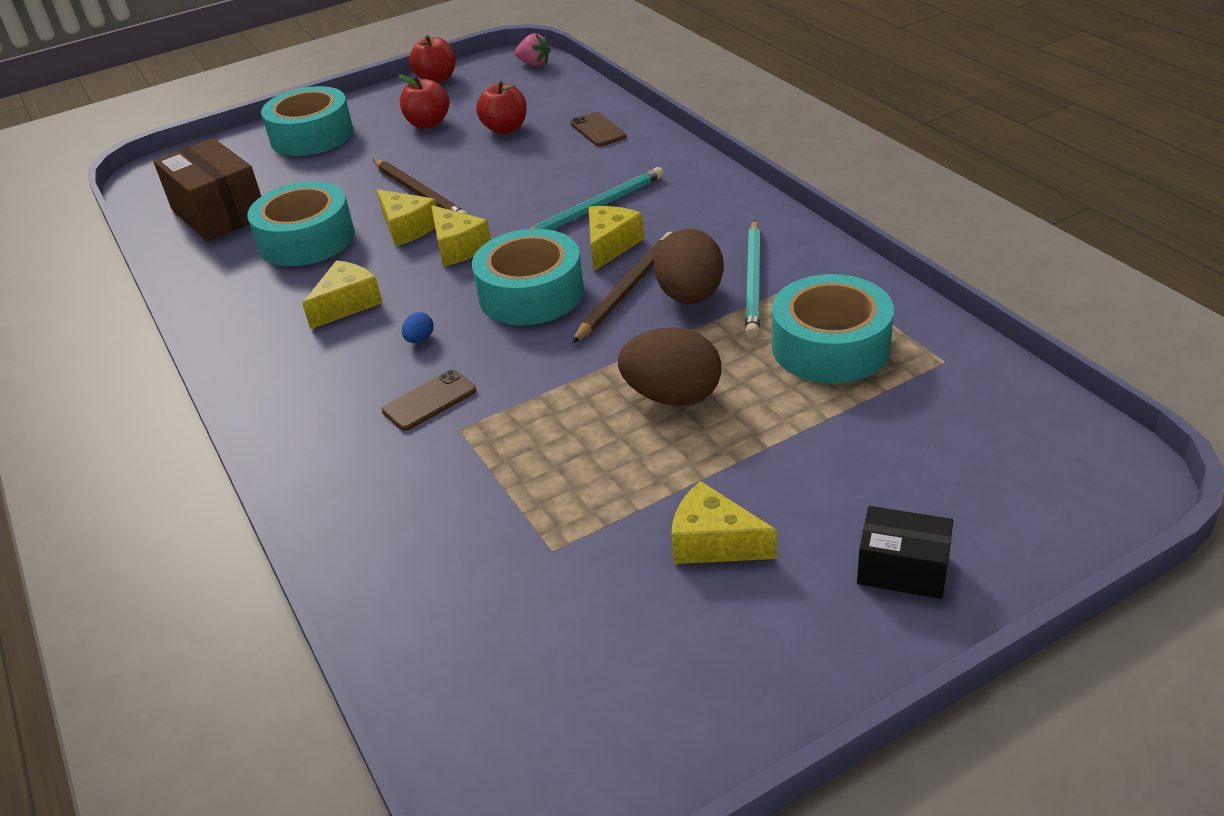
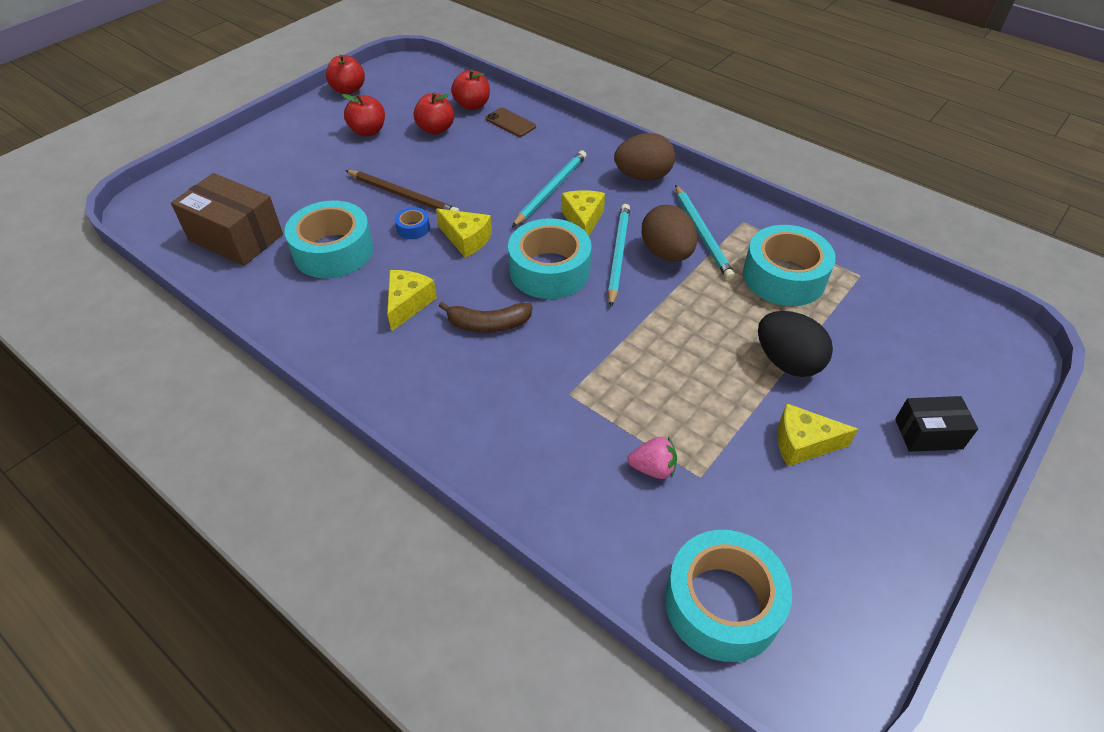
camera: 25 degrees left, 10 degrees up
turquoise tape [261,86,353,156] -> turquoise tape moved to [665,530,792,662]
yellow cheese [377,189,436,246] -> blue tape [395,207,430,239]
brown phone [382,370,476,431] -> none
blue egg [402,312,434,343] -> brown banana [439,302,533,333]
pink strawberry [515,33,551,66] -> pink strawberry moved to [627,437,677,479]
brown pencil [572,232,673,343] -> turquoise pencil [608,204,630,307]
brown egg [618,327,721,406] -> brown egg moved to [614,133,675,181]
none -> red apple [451,69,490,110]
none -> black egg [758,311,833,377]

